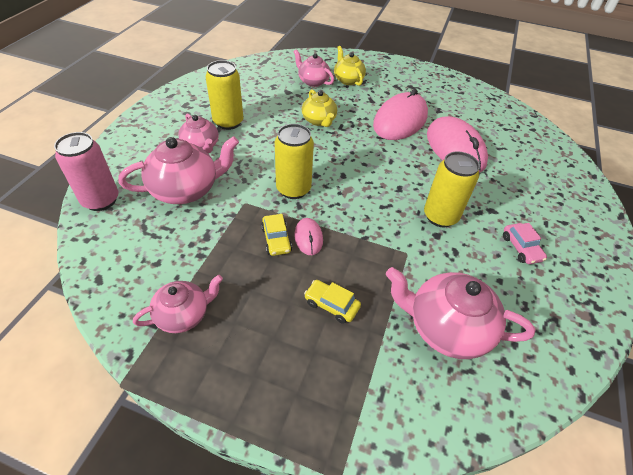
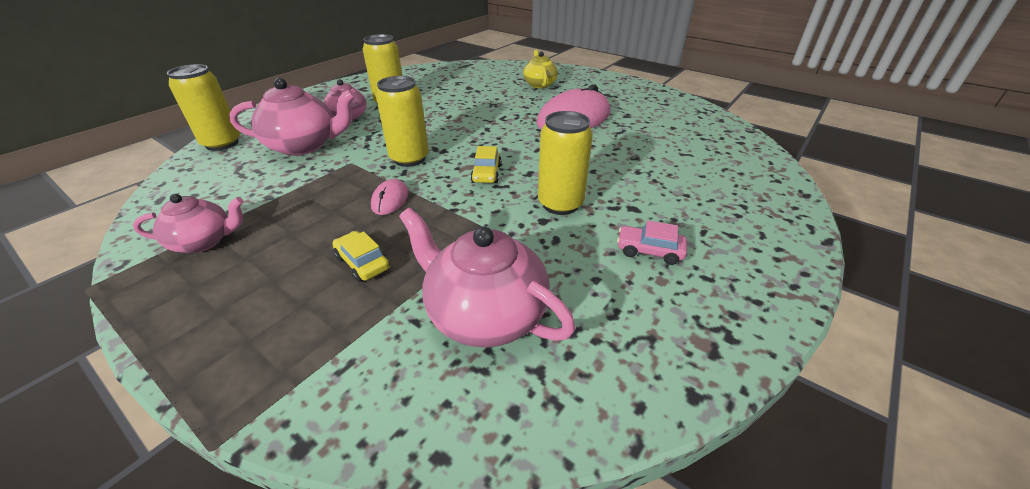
camera: 20 degrees right, 10 degrees down
pink can [54,132,118,211] -> yellow can [167,64,240,151]
yellow car [261,214,292,256] -> yellow car moved to [471,146,501,183]
pink teapot [293,50,334,87] -> none
yellow teapot [302,90,337,127] -> none
pink mouse [427,116,488,173] -> none
pink car [503,223,547,264] -> pink car turned 105 degrees clockwise [617,220,687,265]

